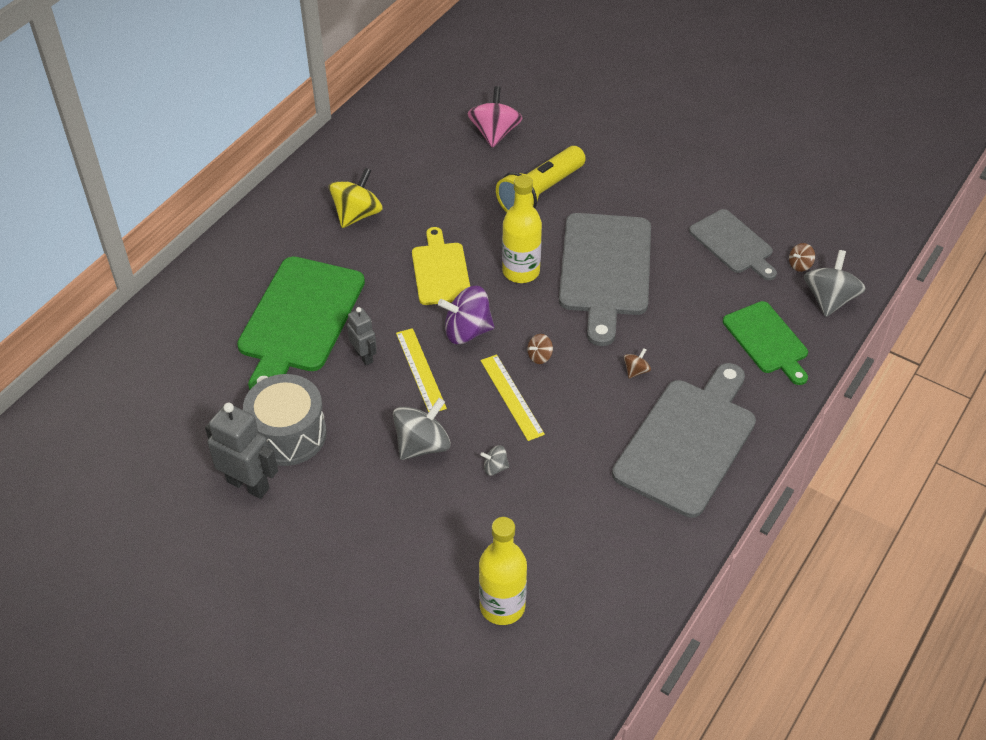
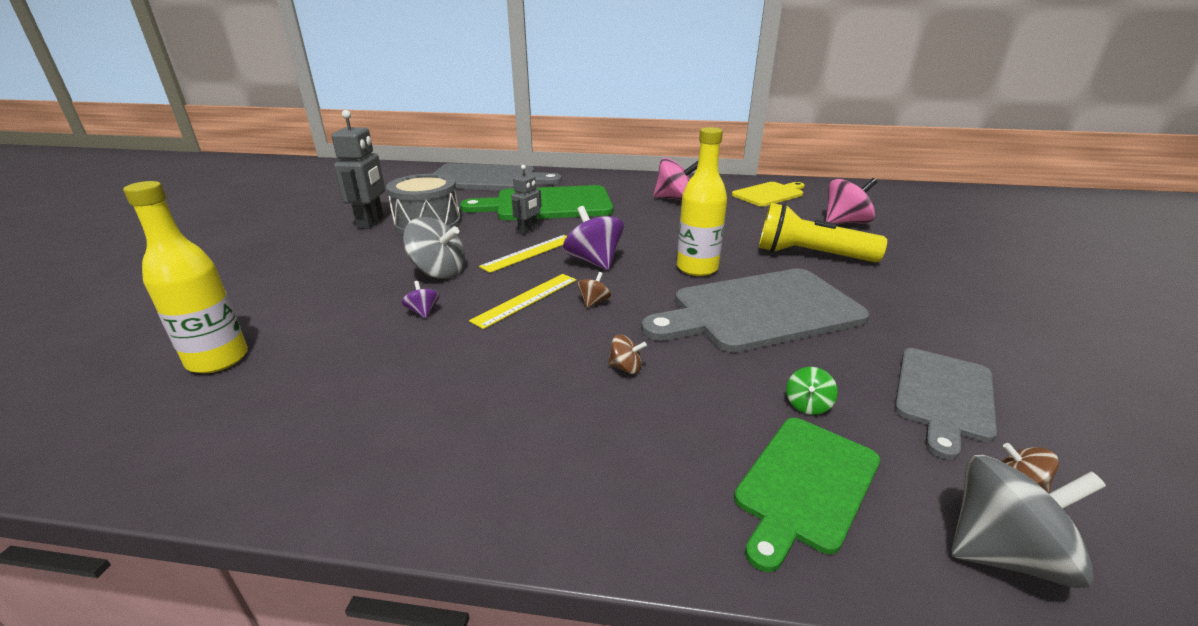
camera: 65 degrees right, 20 degrees down
yellow spinning top [329,168,383,228] -> pink spinning top [653,158,698,201]
yellow cutting board [412,227,470,305] -> yellow cutting board moved to [732,182,805,206]
grey spinning top [480,445,509,476] -> purple spinning top [402,281,440,318]
brown spinning top [527,334,553,364] -> brown spinning top turned 90 degrees clockwise [578,272,611,308]
grey cutting board [612,363,756,518] -> grey cutting board moved to [432,163,562,190]
none -> green spinning top [786,367,838,415]

